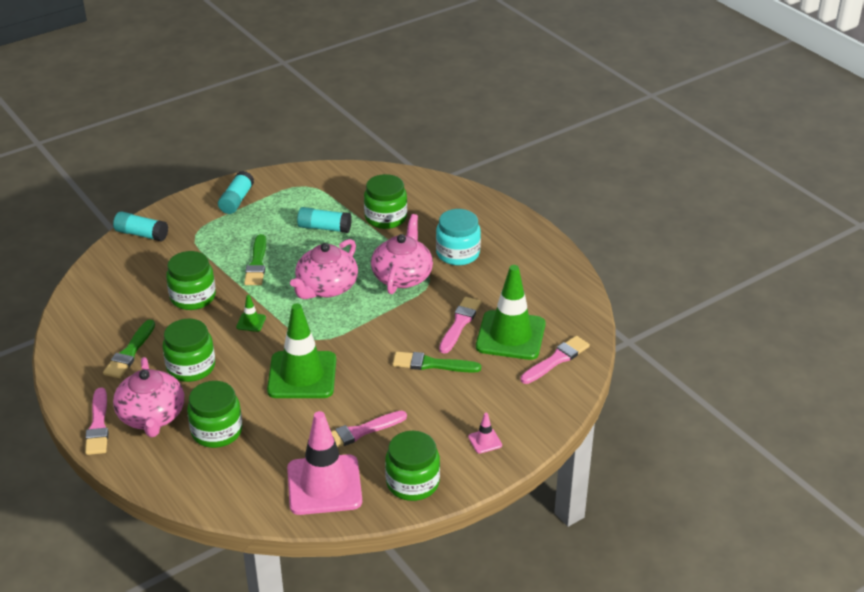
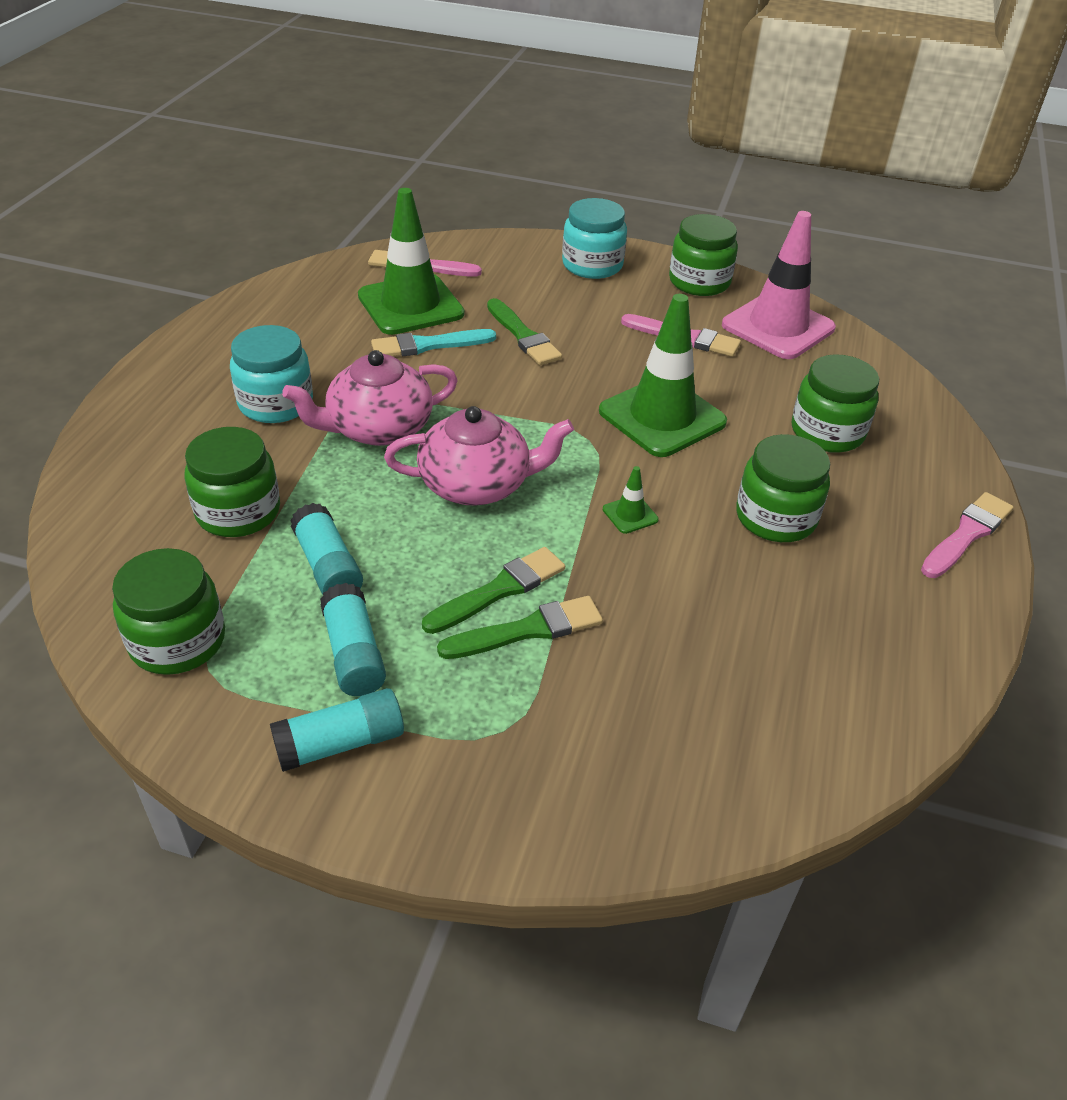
camera: 130 degrees left, 5 degrees up
green brush [103,320,155,378] -> green brush moved to [437,596,603,659]
turquoise glue stick [113,211,168,242] -> turquoise glue stick moved to [320,583,386,696]
pink teapot [113,357,184,437] -> none
green jar [166,251,216,310] -> green jar moved to [112,548,225,675]
pink brush [439,297,481,354] -> turquoise brush [371,329,496,356]
pink traffic cone [468,413,502,454] -> turquoise jar [562,198,627,279]

